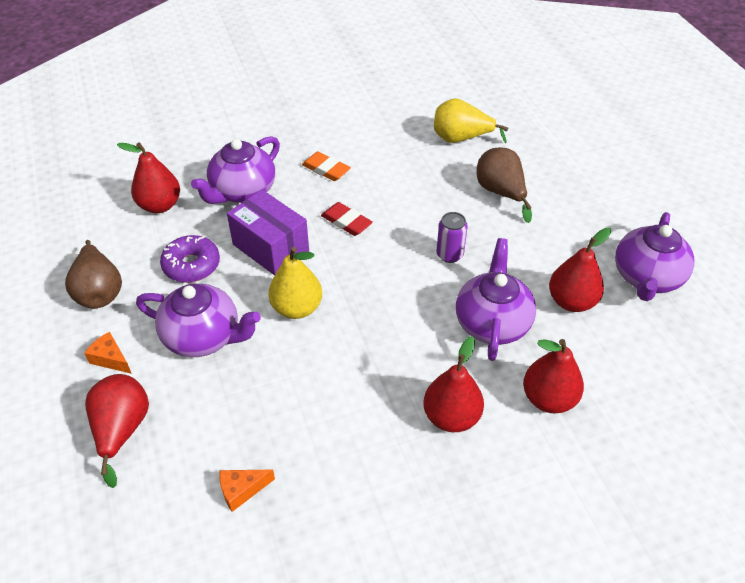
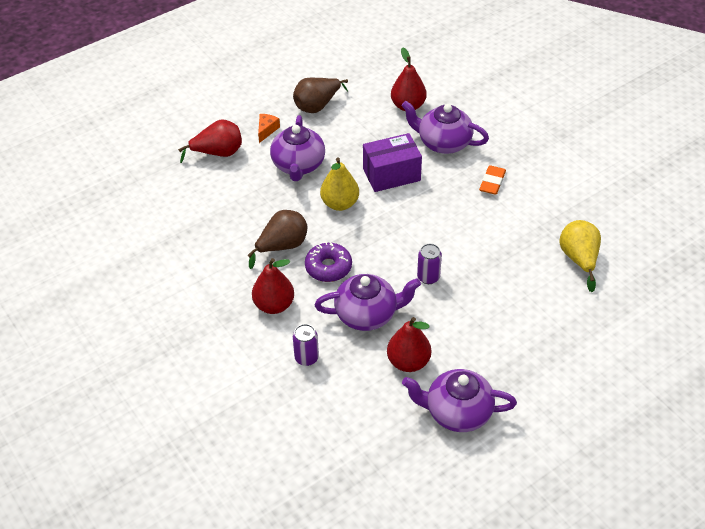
camera: 75 degrees right, 0 degrees up
purple donut [160,235,220,283] -> purple donut moved to [305,242,352,282]
orange cheese [219,469,275,512] -> none
purple box [227,190,309,276] -> purple box turned 45 degrees clockwise [363,133,422,192]
red eraser [321,202,373,236] -> none
brown pear [476,147,532,223] -> brown pear moved to [247,210,307,269]
red pear [523,339,584,413] -> purple can [293,324,319,366]

